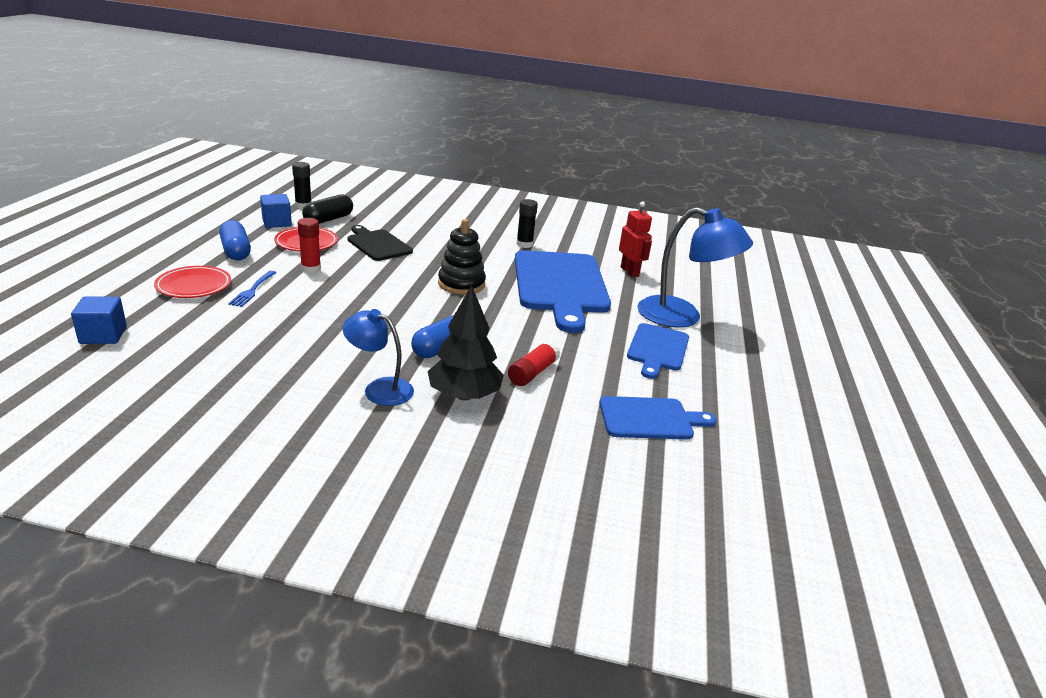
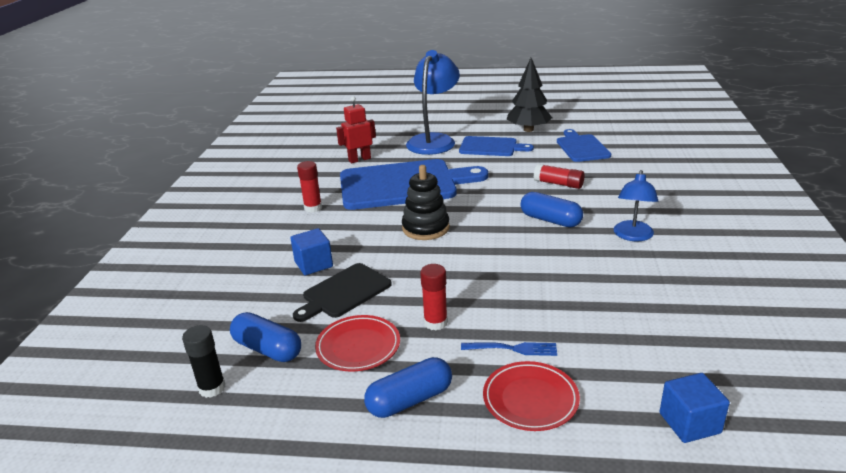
camera: 90 degrees left, 0 degrees up
blue cube [260,194,292,228] -> blue cube moved to [290,228,333,275]
black capsule [302,195,353,224] -> blue capsule [230,312,301,362]
black tree [428,285,504,401] -> black tree moved to [507,58,552,132]
black glue stick [517,199,538,248] -> red glue stick [297,161,322,212]

